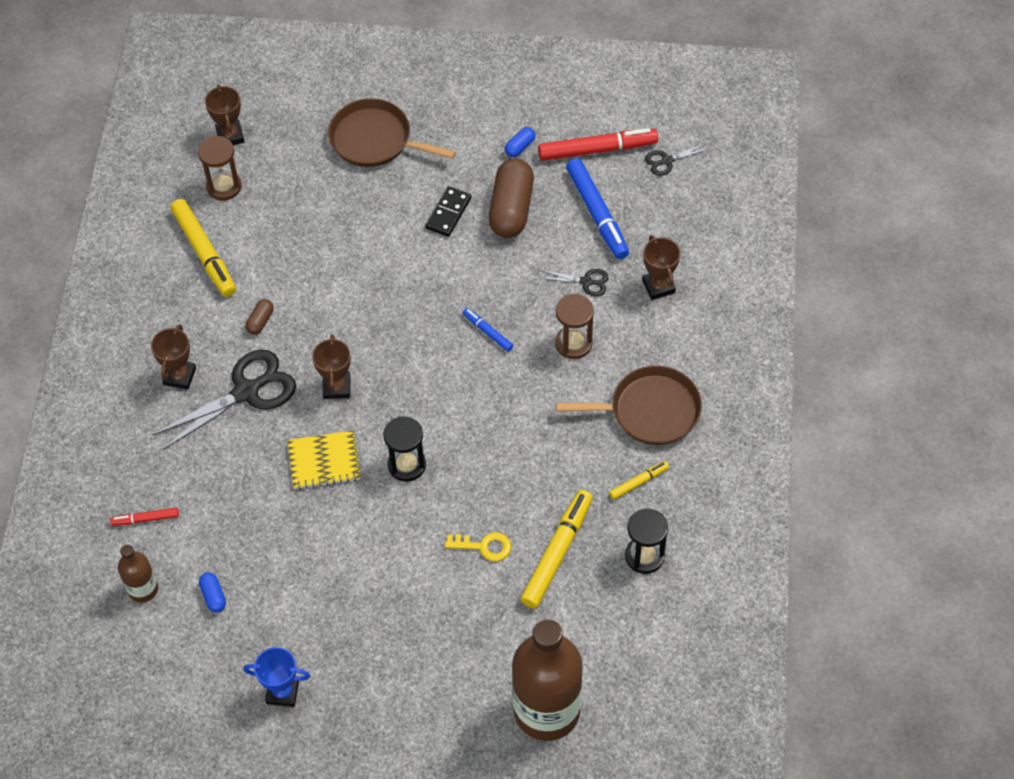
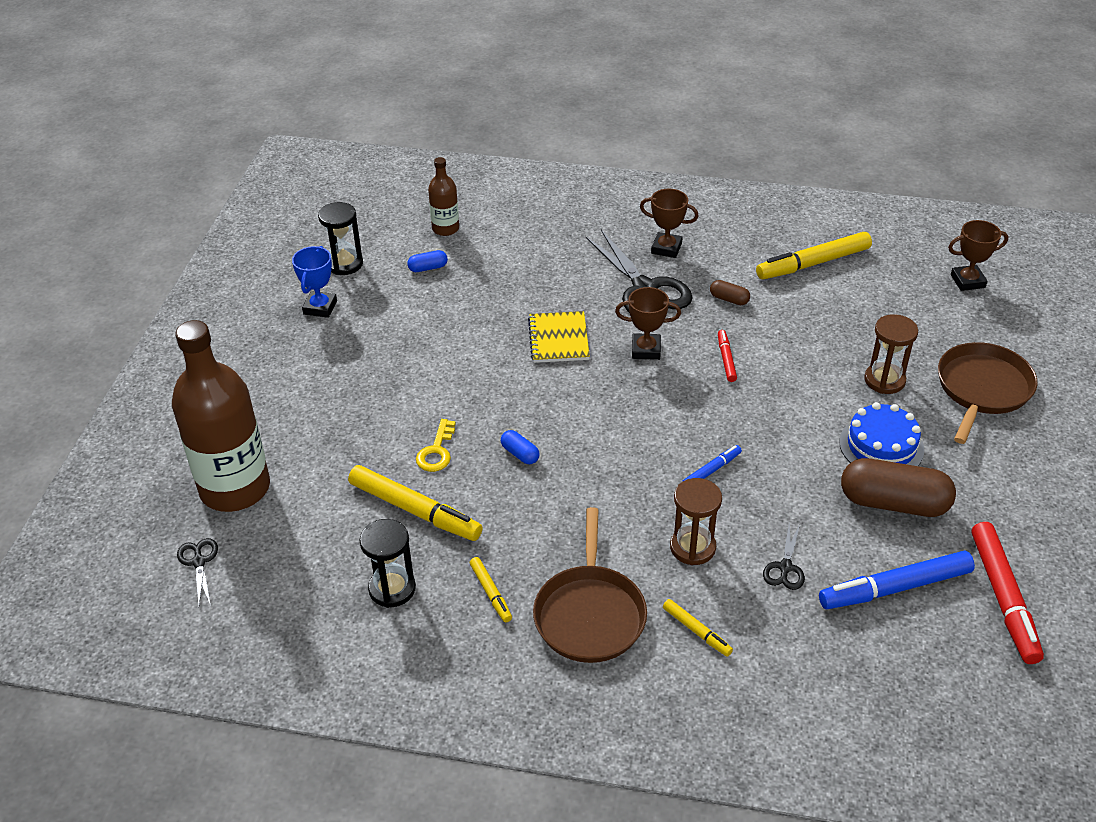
camera: 95 degrees right, 15 degrees down
red marker [110,507,179,526] -> red marker moved to [718,330,737,382]
brown hourglass [198,136,242,201] -> brown hourglass moved to [864,314,918,394]
black hourglass [383,416,426,482] -> black hourglass moved to [318,202,363,275]
black domino [425,186,471,237] -> blue cake [839,402,924,466]
blue capsule [505,127,535,157] -> blue capsule moved to [501,430,539,464]
brown trophy [642,235,681,300] -> none
black scissors [645,144,709,176] -> black scissors moved to [177,538,218,606]
none -> yellow marker [663,599,733,657]

